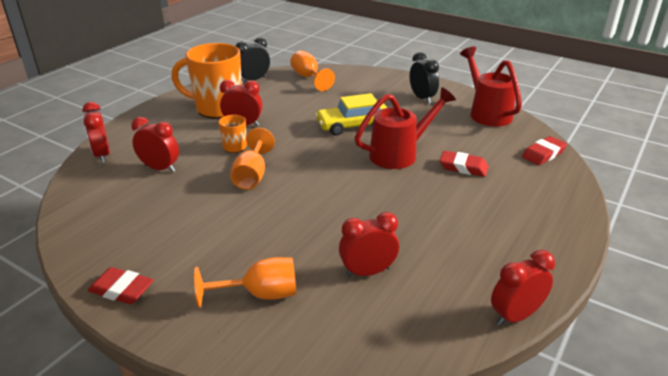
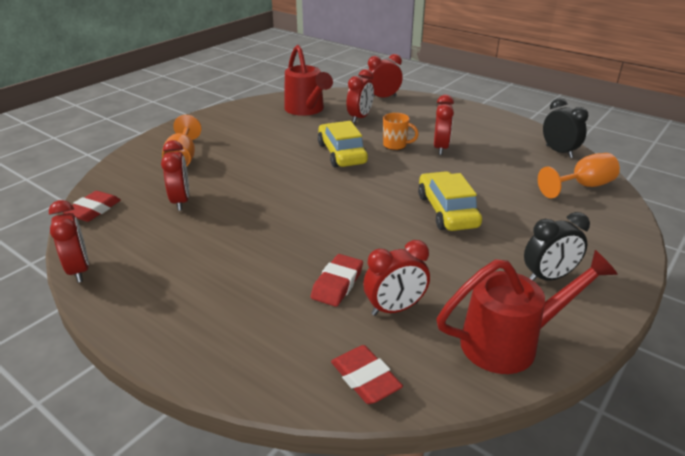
camera: 95 degrees right, 0 degrees up
red eraser [88,267,154,304] -> red eraser moved to [62,191,121,222]
orange mug [171,43,242,118] -> none
orange goblet [230,128,275,190] -> yellow car [318,121,368,168]
red watering can [355,87,456,169] -> red watering can moved to [284,45,333,116]
none -> red clock [363,240,430,316]

